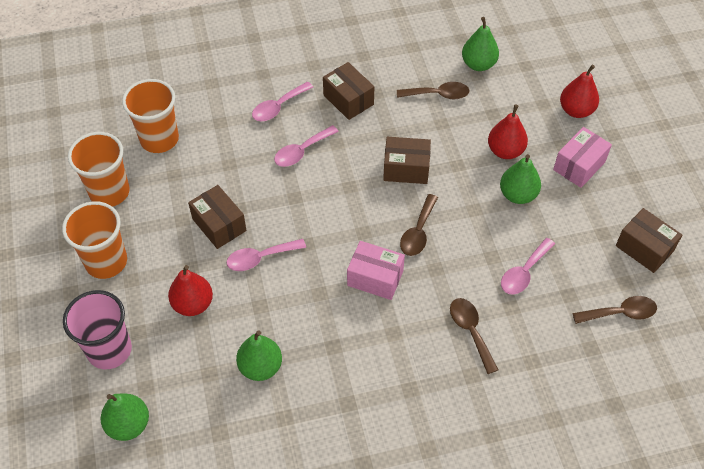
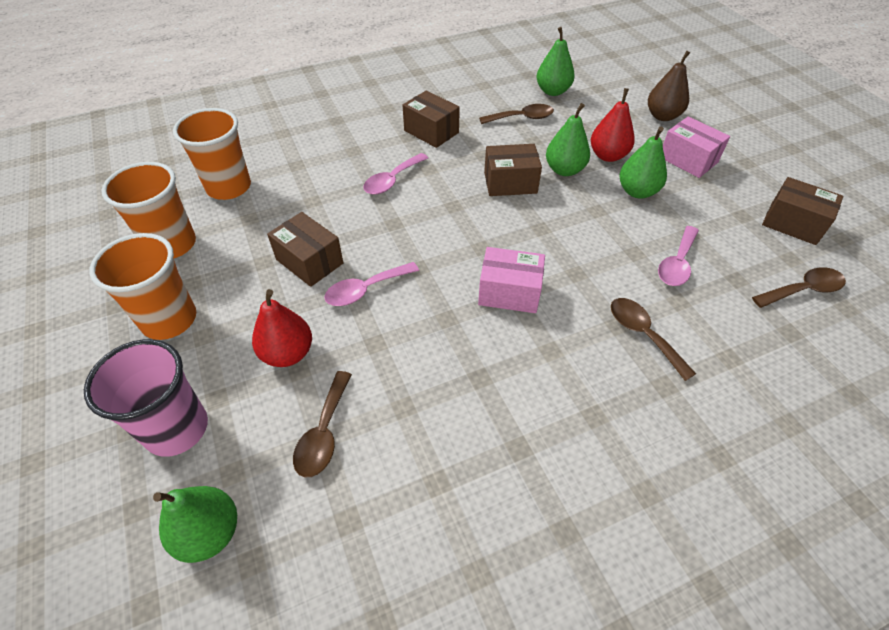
camera: 10 degrees left, 5 degrees down
green pear [236,330,282,381] -> green pear moved to [546,103,590,176]
pink spoon [252,81,313,121] -> none
brown spoon [400,194,438,256] -> brown spoon moved to [293,371,352,477]
pink box [553,127,612,188] -> pink box turned 75 degrees counterclockwise [663,116,730,178]
red pear [560,65,599,118] -> brown pear [648,51,690,121]

